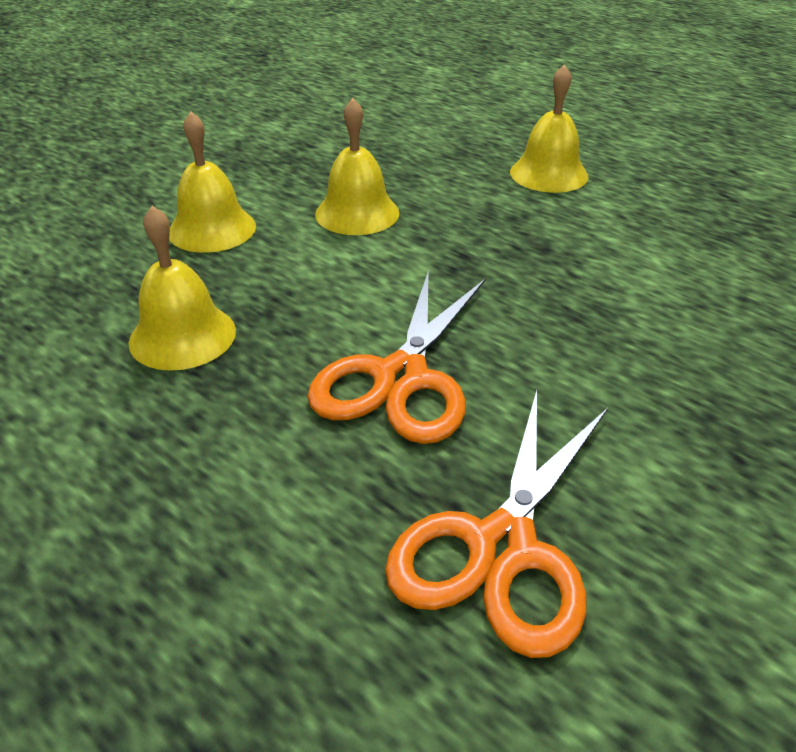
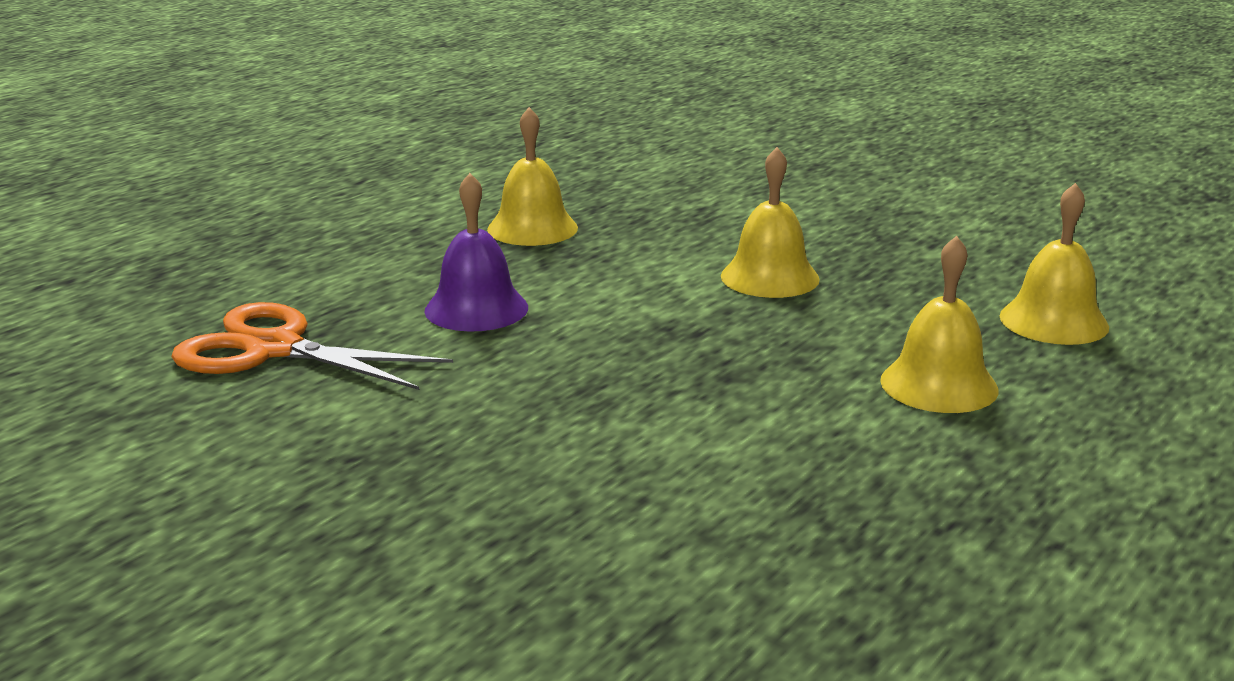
camera: 85 degrees right, 15 degrees down
yellow bell [169,111,256,253] -> yellow bell moved to [1000,183,1109,345]
orange scissors [307,270,486,444] -> purple bell [425,173,528,332]

